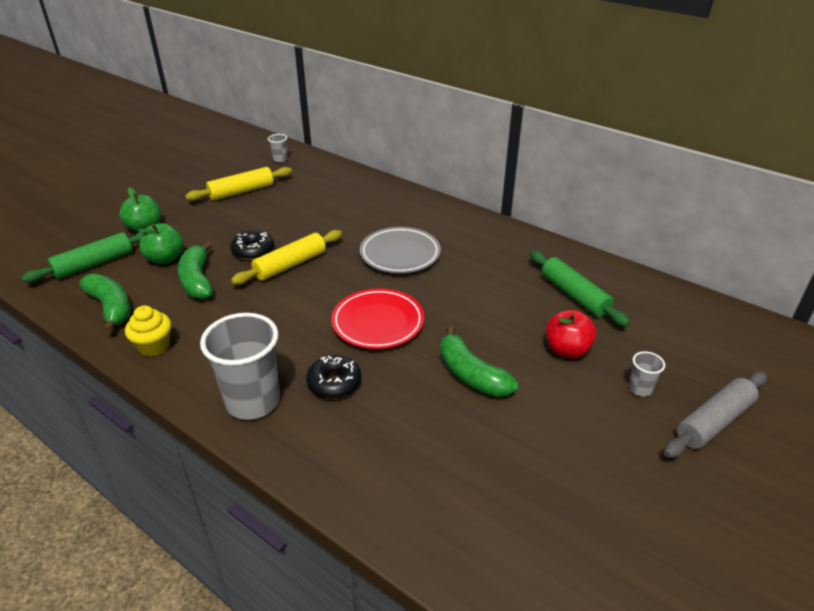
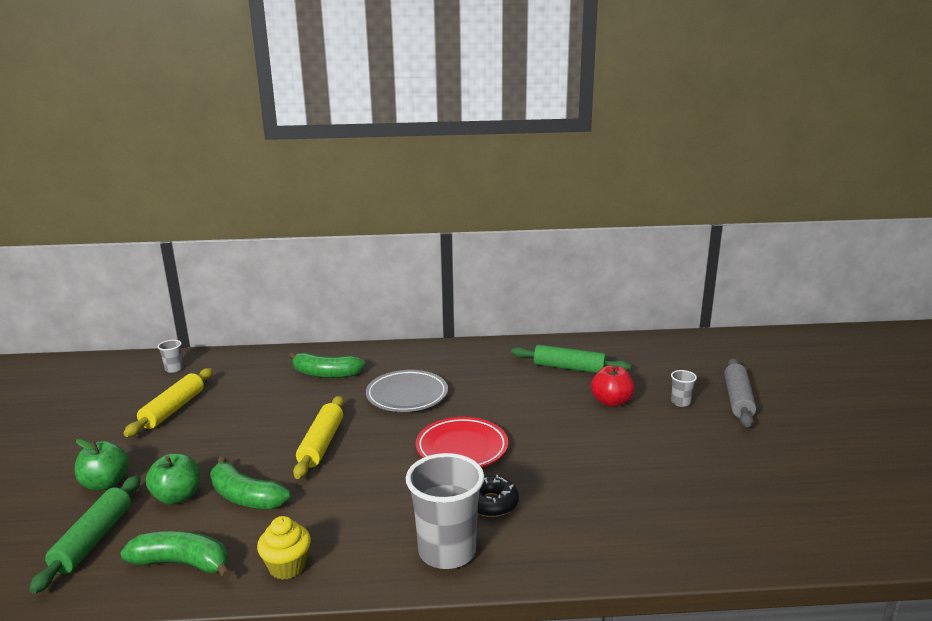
camera: 40 degrees left, 15 degrees down
black donut [230,230,274,260] -> none
green banana [440,326,518,397] -> green banana moved to [289,352,365,378]

